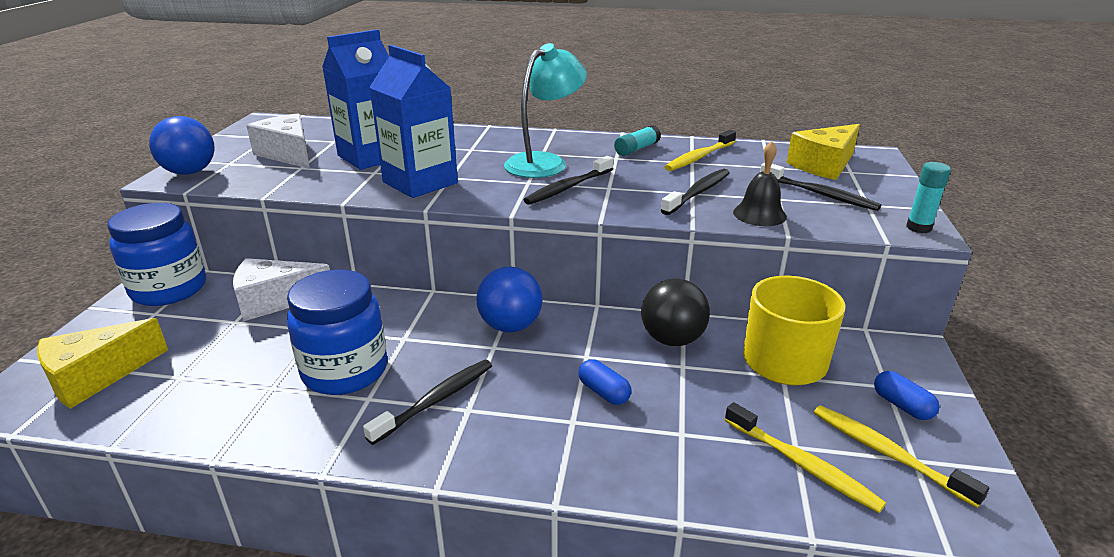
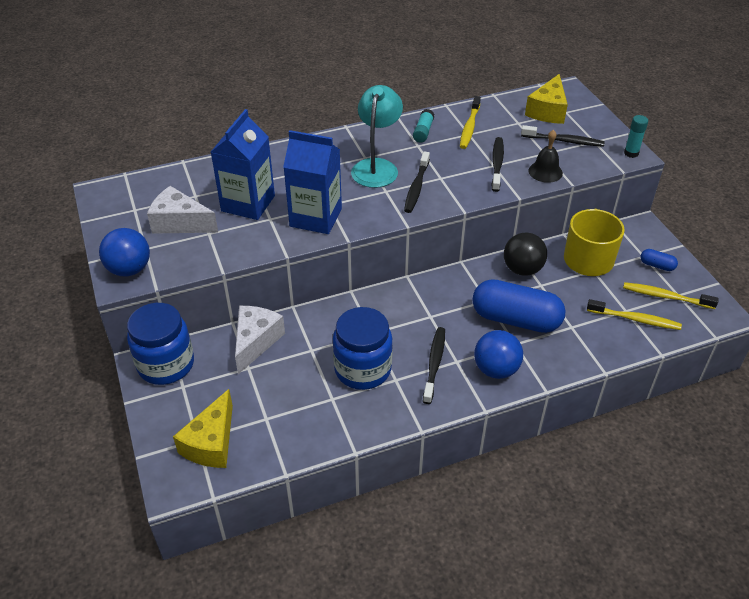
camera: 30 degrees left, 15 degrees up
white cheese [233,258,330,322] -> white cheese turned 150 degrees clockwise [235,306,285,374]
blue ball [476,267,542,332] -> blue ball moved to [474,330,523,379]
blue capsule [578,359,631,405] -> blue capsule [472,279,566,333], size x2.37

